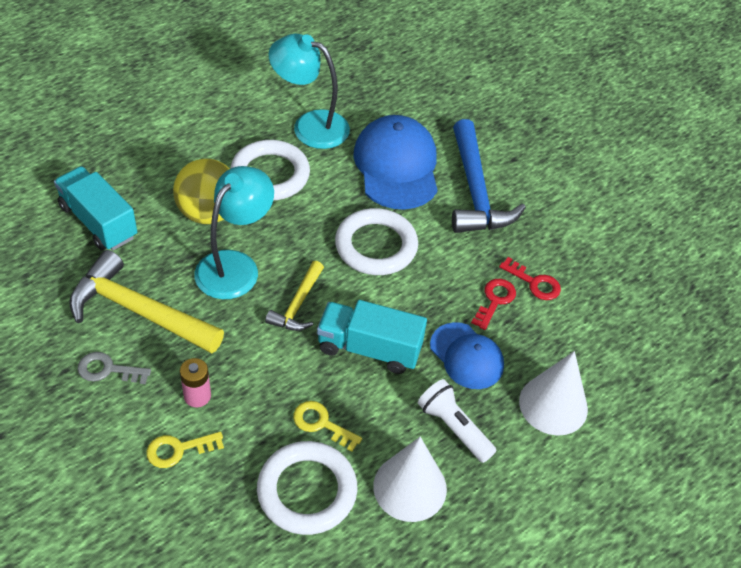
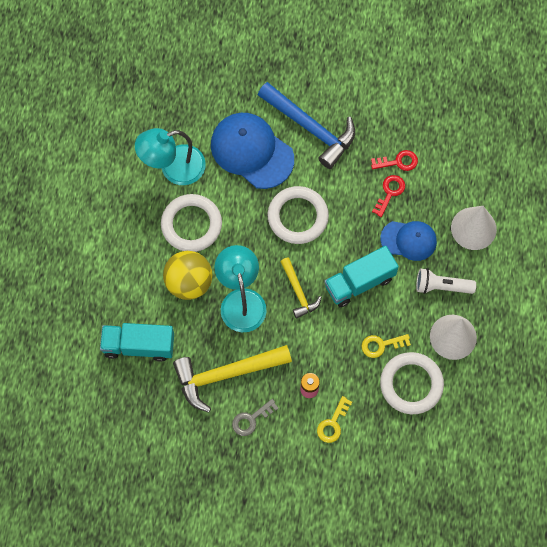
camera: 40 degrees left, 20 degrees up
red key [471,279,516,330] -> red key turned 45 degrees clockwise [372,175,405,217]

